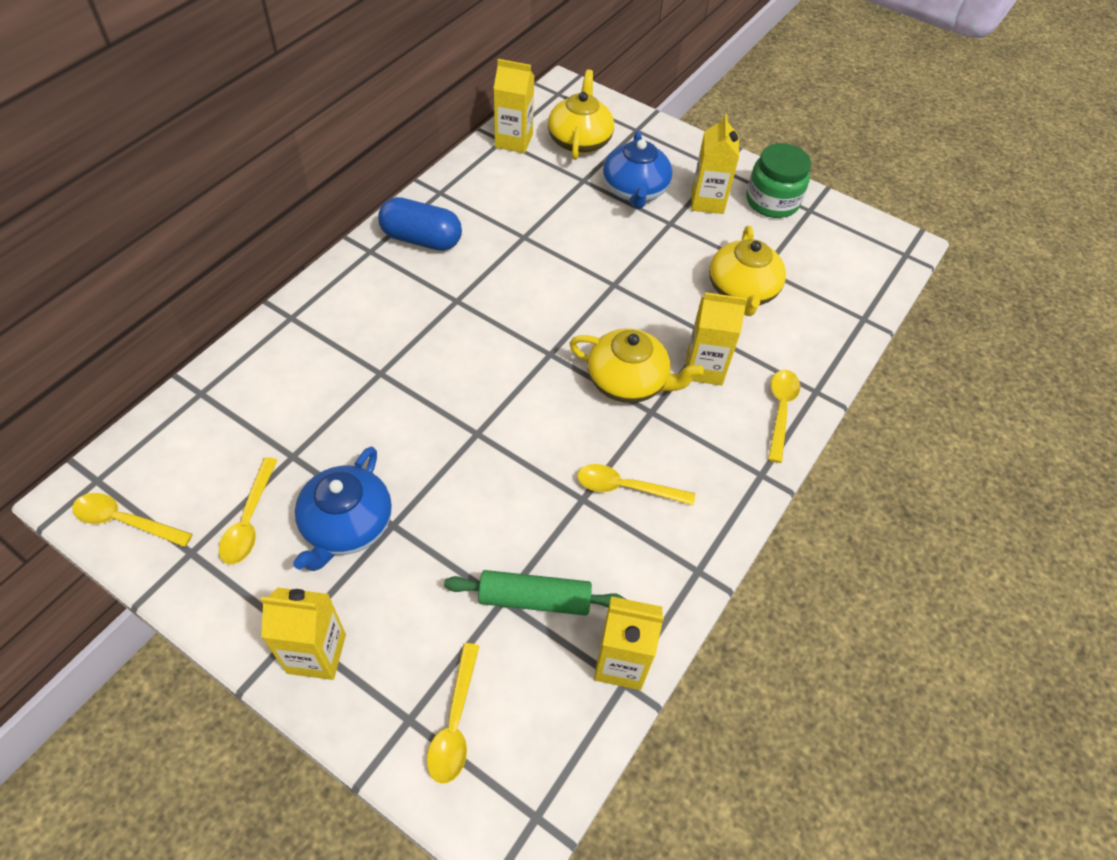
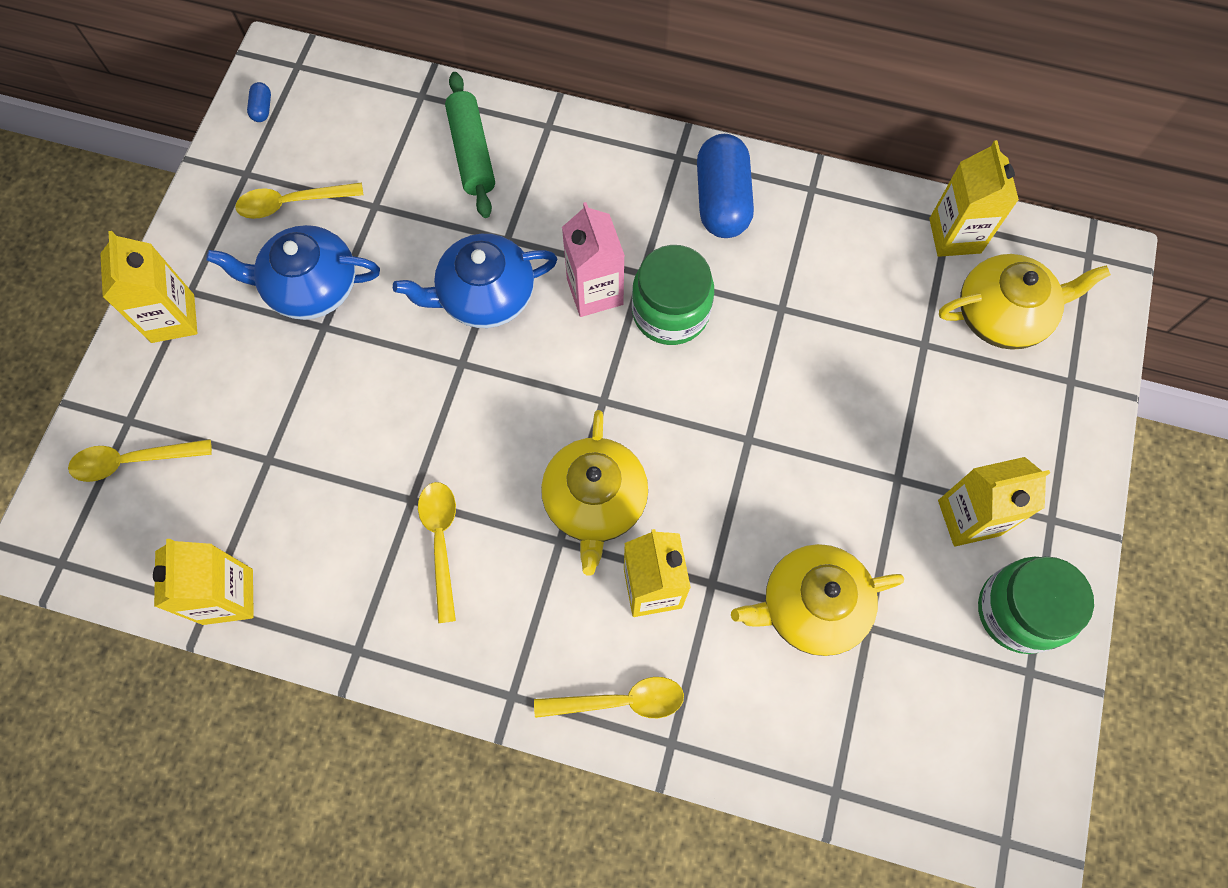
camera: 75 degrees right, 15 degrees up
yellow spoon [72,493,193,547] -> blue capsule [247,82,271,122]
green rolling pin [444,570,625,616] -> green rolling pin moved to [445,72,495,218]
blue teapot [603,130,672,209] -> blue teapot moved to [393,234,558,328]
none -> pink carton [562,202,625,317]
none -> green jar [632,245,714,345]

